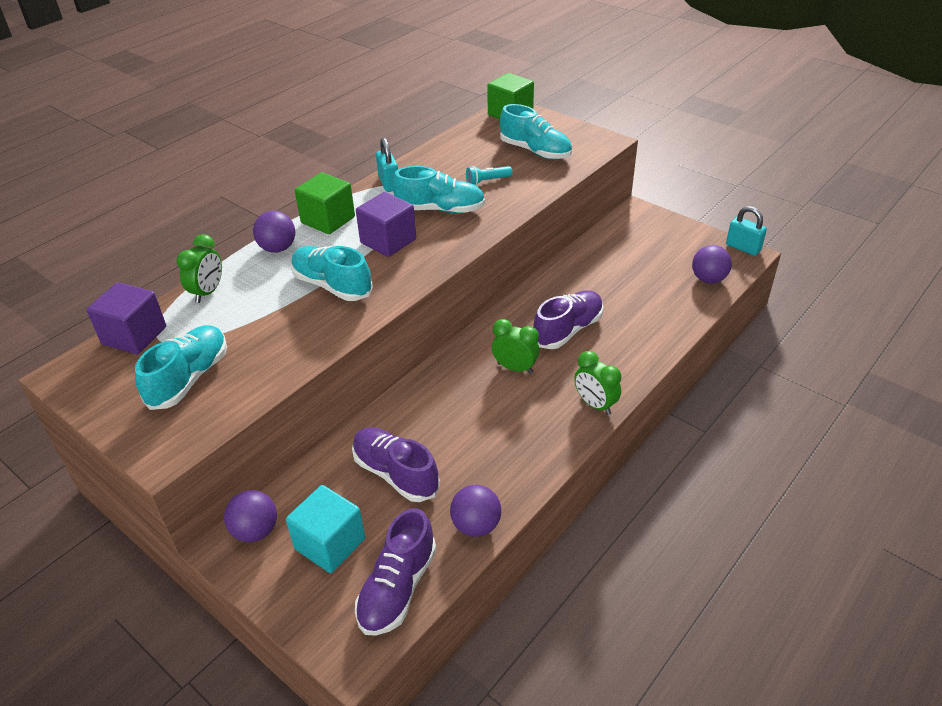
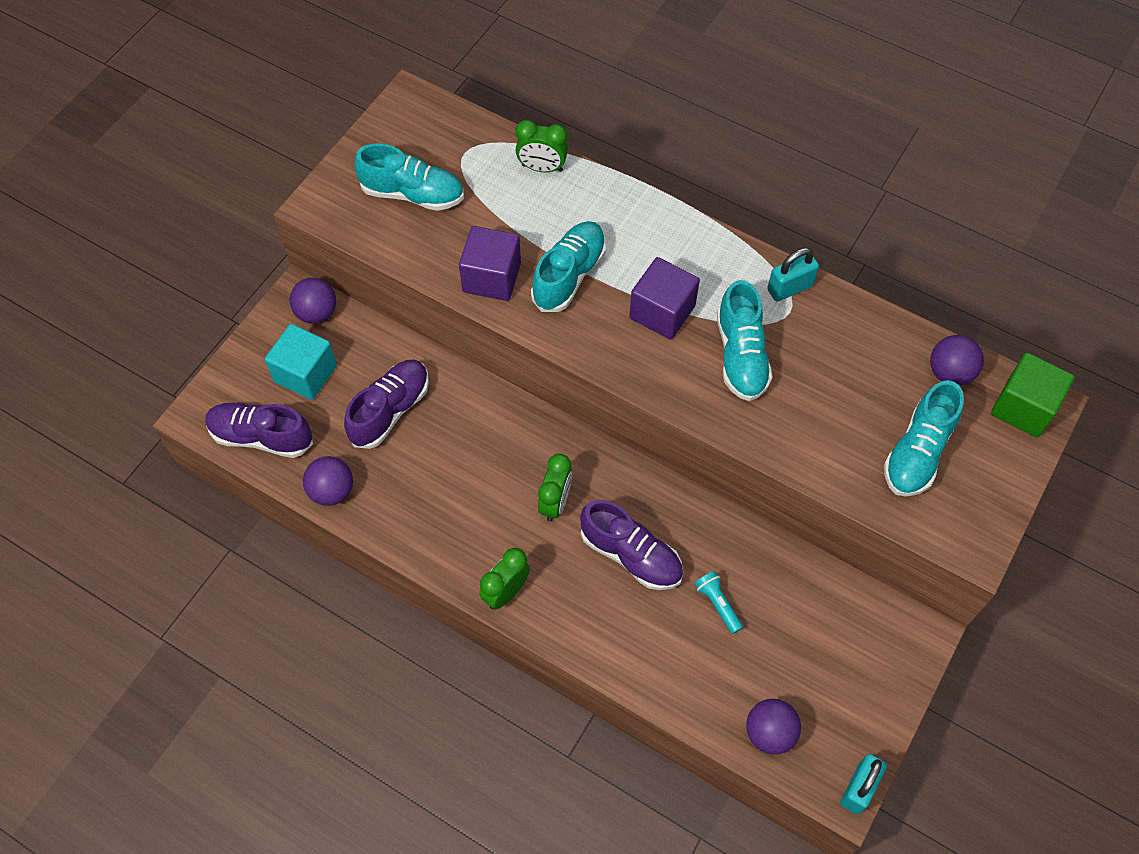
camera: 80 degrees right, 20 degrees up
purple cube [87,282,166,354] -> purple cube moved to [459,226,521,301]
purple ball [253,211,295,253] -> purple ball moved to [930,335,984,386]
green cube [295,172,355,234] -> none
turquoise flashlight [466,166,512,185] -> turquoise flashlight moved to [694,571,743,634]

